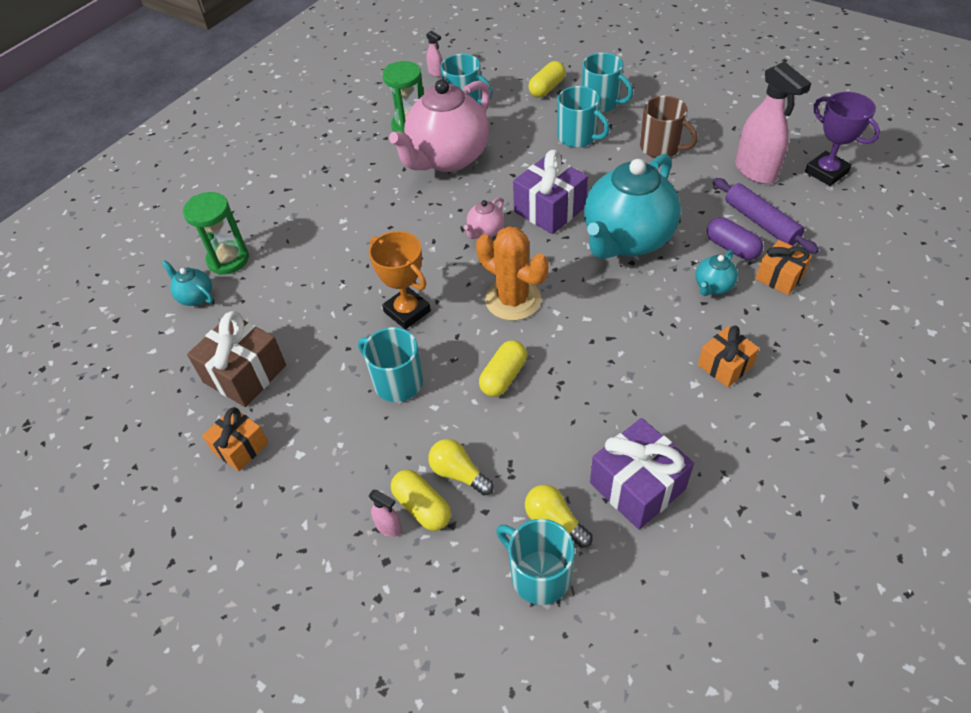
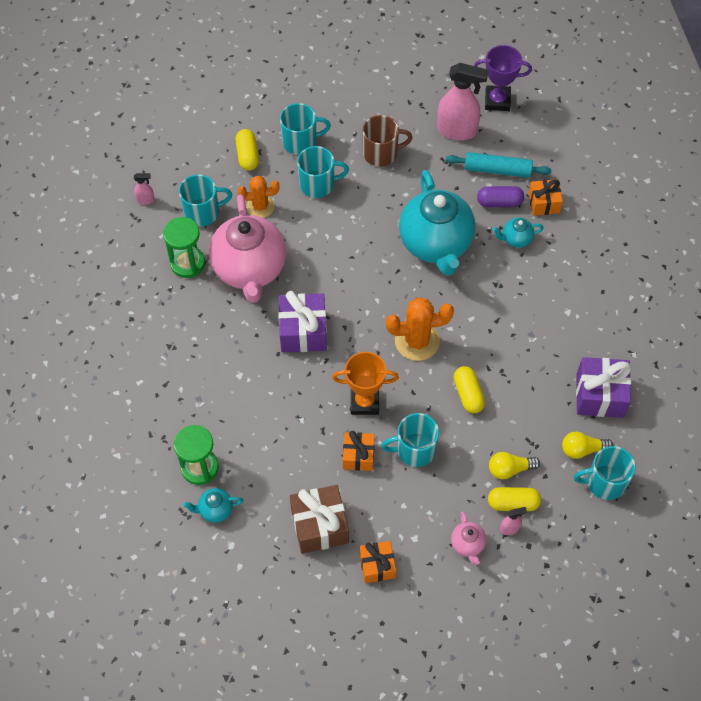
camera: 50 degrees left, 10 degrees up
pink teapot [464,197,504,239] -> pink teapot moved to [451,511,486,565]
purple gift [513,150,588,234] -> purple gift moved to [278,291,327,352]
turquoise teapot [695,250,738,296] -> turquoise teapot turned 90 degrees clockwise [493,218,544,248]
orange gift [698,326,759,388] -> orange gift moved to [343,431,375,471]
purple rolling pin [714,178,819,254] -> turquoise rolling pin [446,152,552,178]
none -> orange cactus [238,176,279,218]

